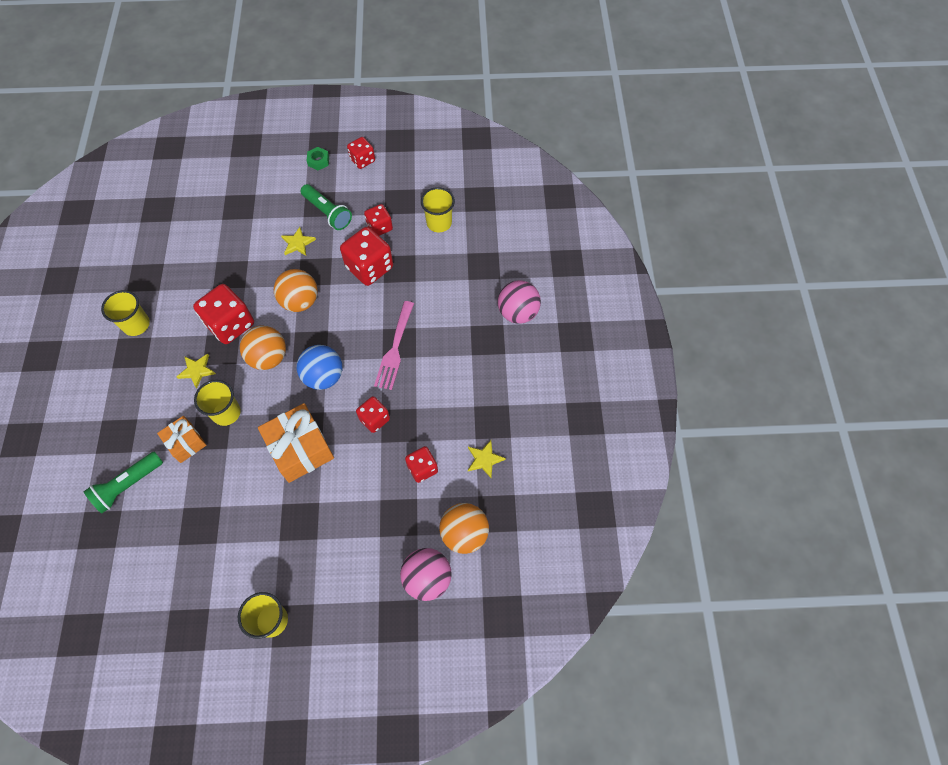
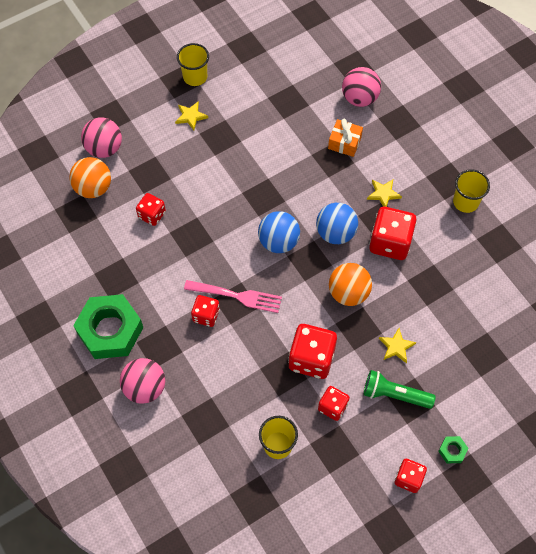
camera: 150 degrees right, 0 degrees up
green flashlight [83,451,163,513] -> pink ball [342,67,381,107]
yellow cup [194,380,241,426] -> none
orange ball [240,326,286,370] -> blue ball [316,203,358,244]
orange gift [258,403,334,483] -> none
red dice [356,396,390,433] -> red dice moved to [191,295,220,327]
pink fork [374,301,414,390] -> pink fork turned 120 degrees clockwise [184,280,282,313]
yellow star [468,440,506,478] -> yellow star moved to [175,102,208,130]
none -> green nut [73,294,143,359]

